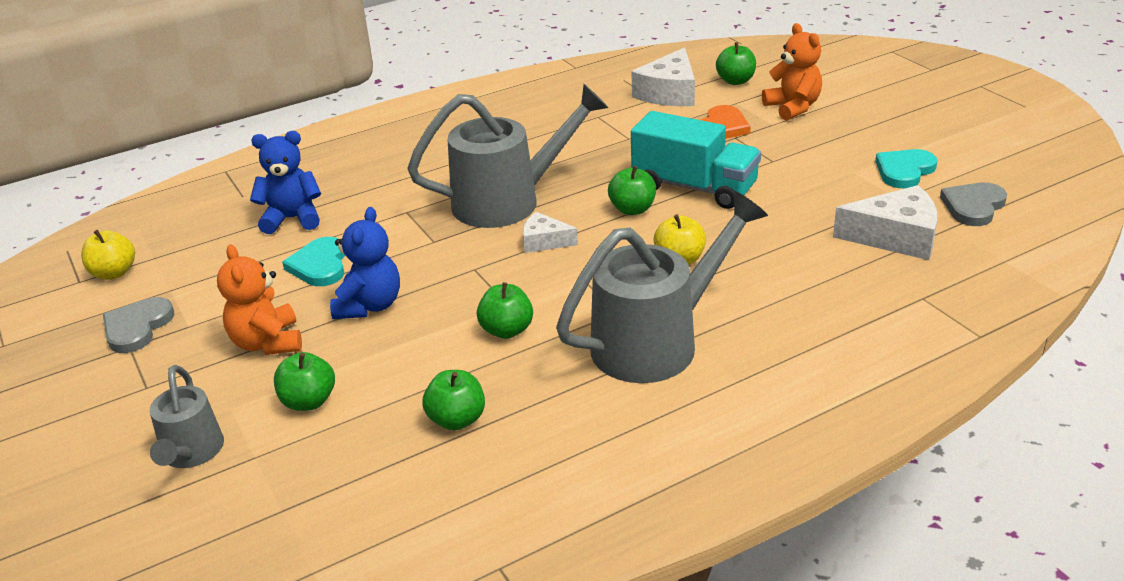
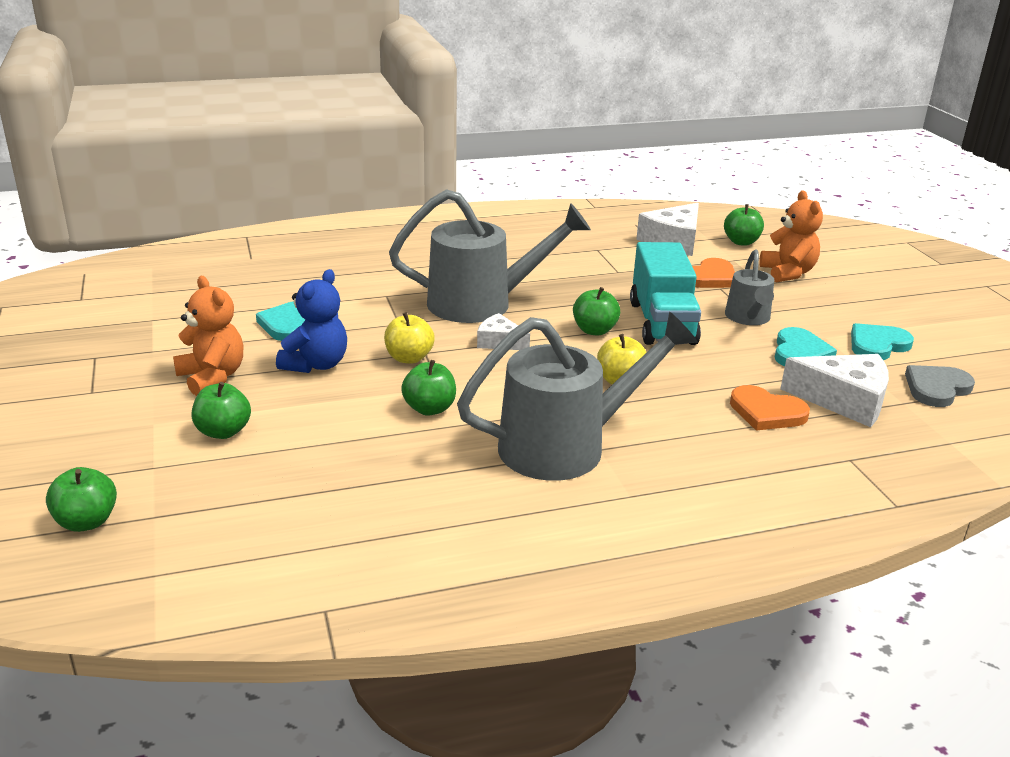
camera: 10 degrees right, 5 degrees down
yellow apple [81,230,135,280] -> yellow apple moved to [384,312,435,364]
grey heart [103,297,174,353] -> none
grey watering can [150,365,224,468] -> grey watering can moved to [725,250,774,325]
orange teddy bear [217,244,302,355] -> orange teddy bear turned 150 degrees clockwise [173,276,243,396]
blue teddy bear [250,131,321,234] -> none
green apple [423,370,485,430] -> green apple moved to [46,467,117,532]
turquoise truck [631,111,761,209] -> turquoise truck turned 45 degrees clockwise [630,242,701,345]
none -> orange heart [730,385,810,431]
none -> turquoise heart [775,327,837,366]

